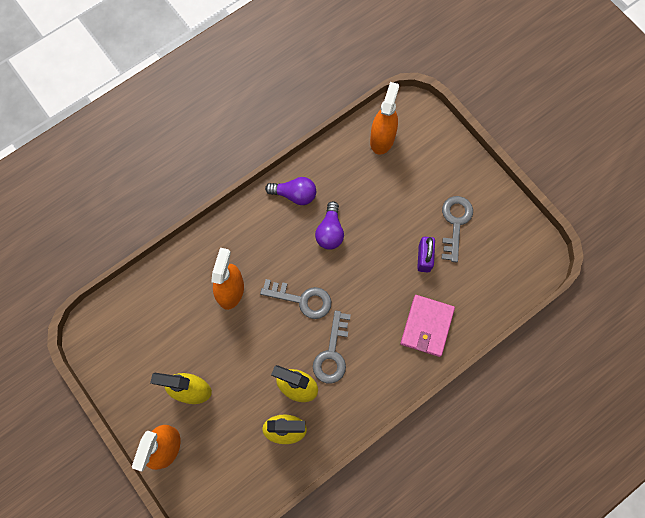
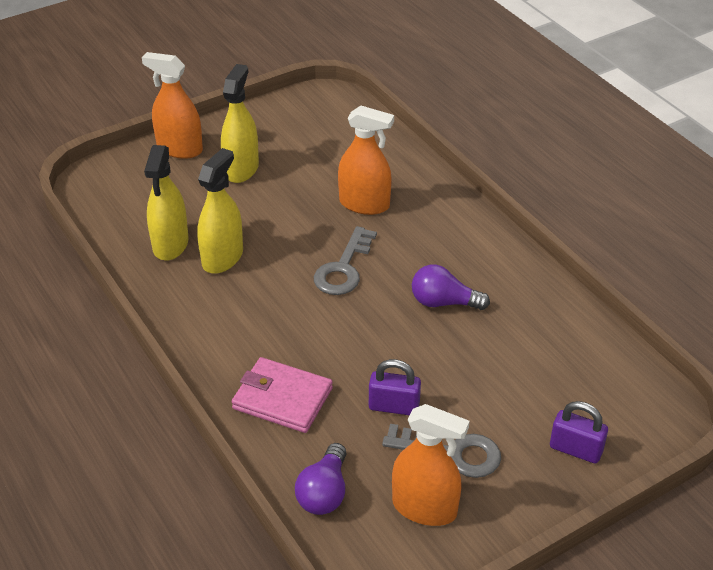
camera: 95 degrees right, 30 degrees down
purple light bulb [265,177,316,205] -> purple light bulb moved to [295,443,347,515]
grey key [313,311,351,383] -> none
orange spray bottle [370,82,399,155] -> orange spray bottle moved to [392,404,470,526]
none -> purple padlock [550,401,608,464]

